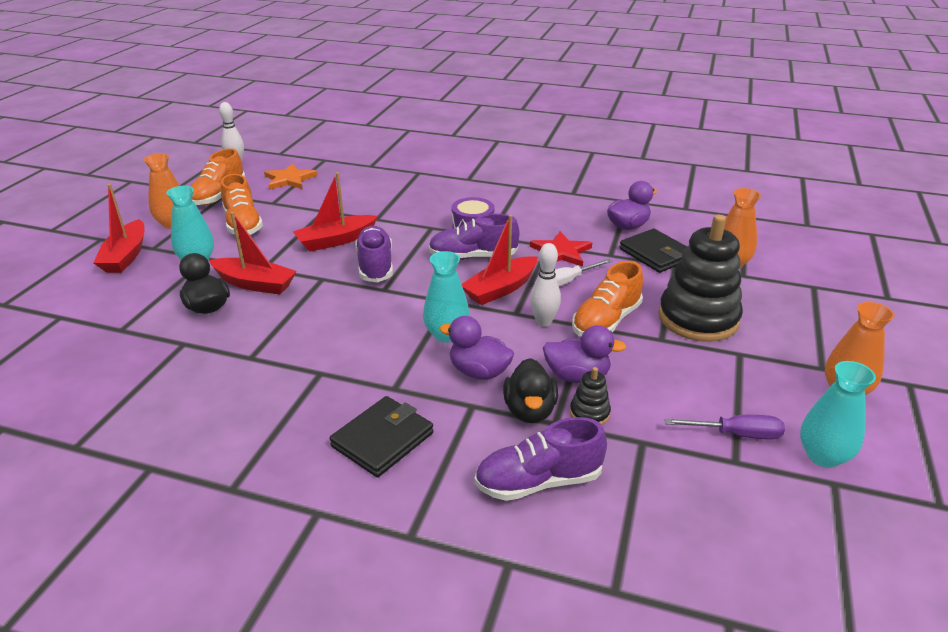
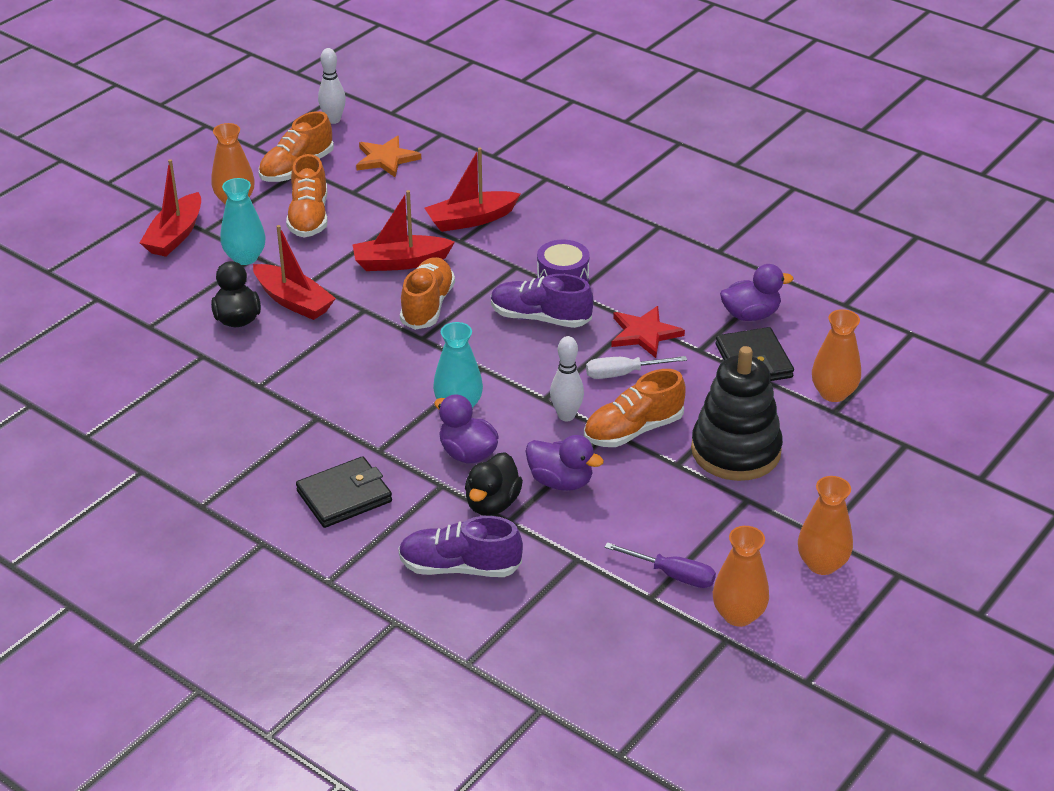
camera: 20 degrees right, 5 degrees up
purple shoe [355,226,393,282] -> orange shoe [400,257,455,330]
red boat [462,215,538,305] -> red boat moved to [425,148,520,232]
black stacking toy [570,367,611,425] -> none
turquoise vase [800,361,876,468] -> orange vase [713,526,769,627]

